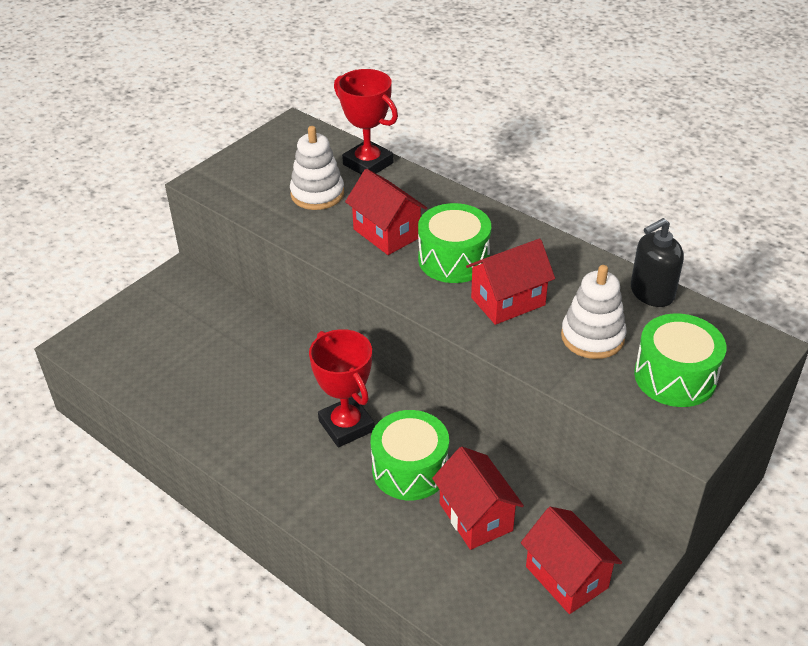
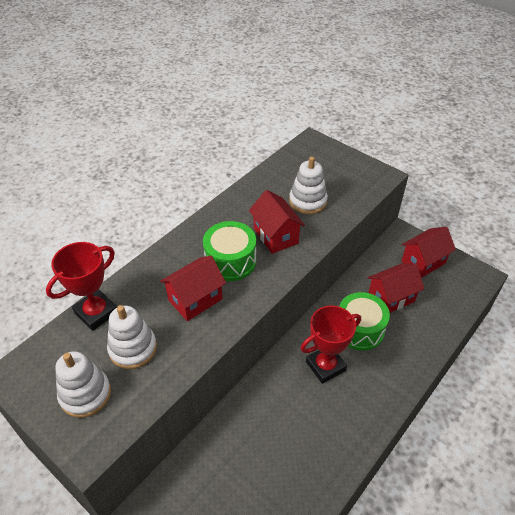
camera: 90 degrees left, 5 degrees up
black soap dispenser [631,218,684,307] -> none
green drum [634,314,726,407] -> none
none -> white stacking toy [55,351,111,418]

